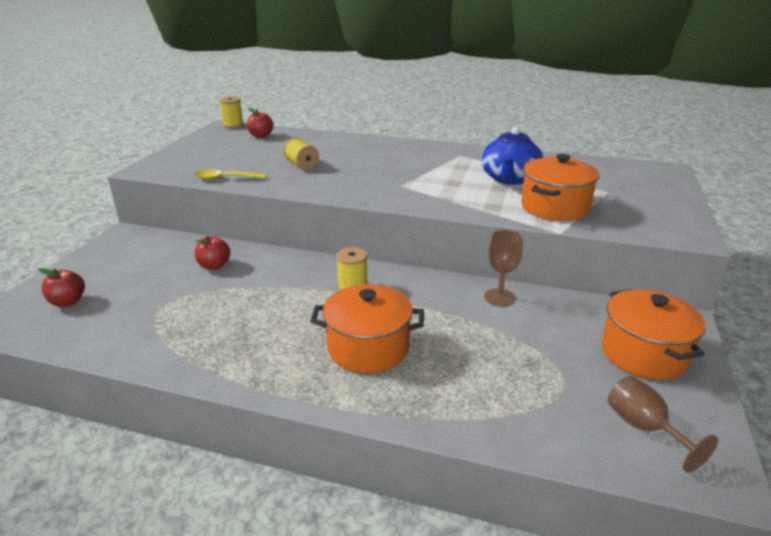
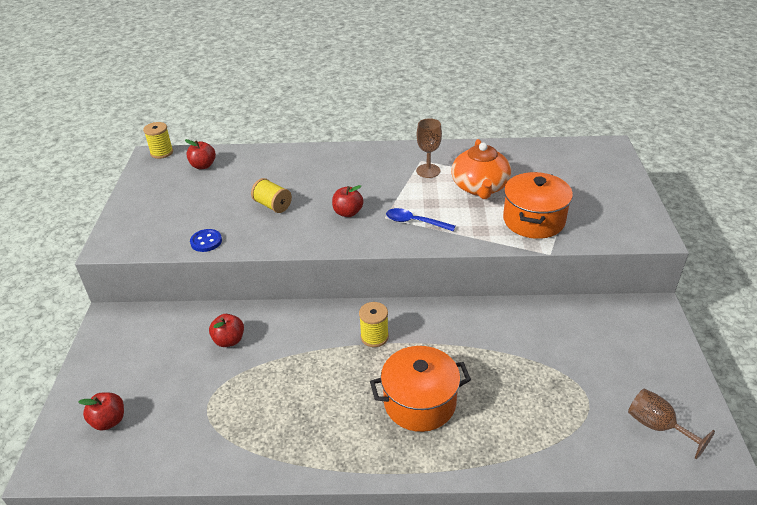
camera: 15 degrees left, 10 degrees up
yellow spoon [195,170,266,180] -> blue button [190,229,222,252]
blue teapot [481,126,544,185] -> orange teapot [451,139,511,199]
brown goblet [484,230,523,307] -> brown goblet moved to [416,118,442,178]
orange pot [601,289,706,380] -> none
none -> red apple [332,185,363,217]
none -> blue spoon [386,208,455,231]

